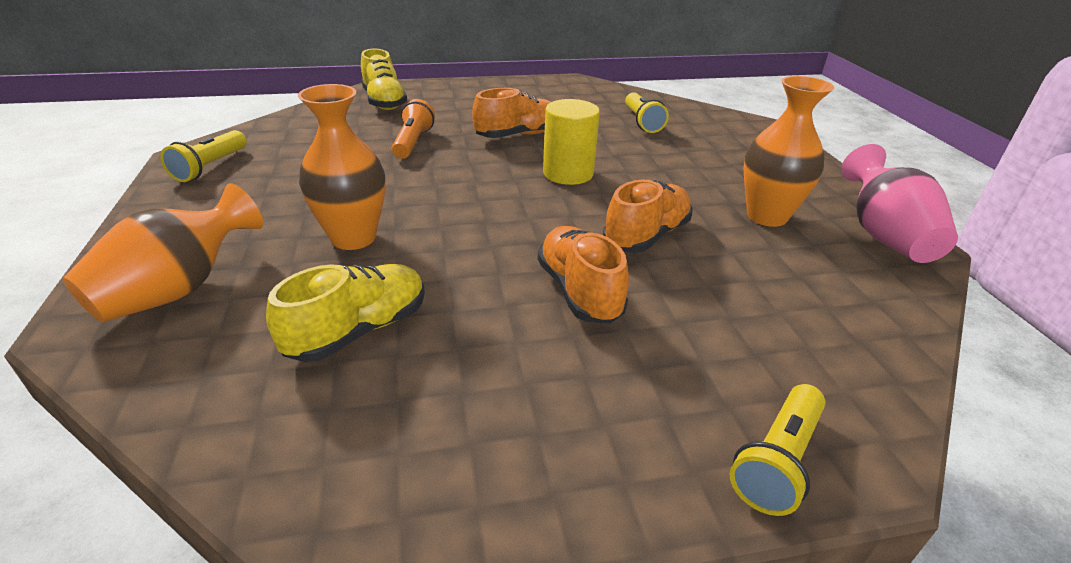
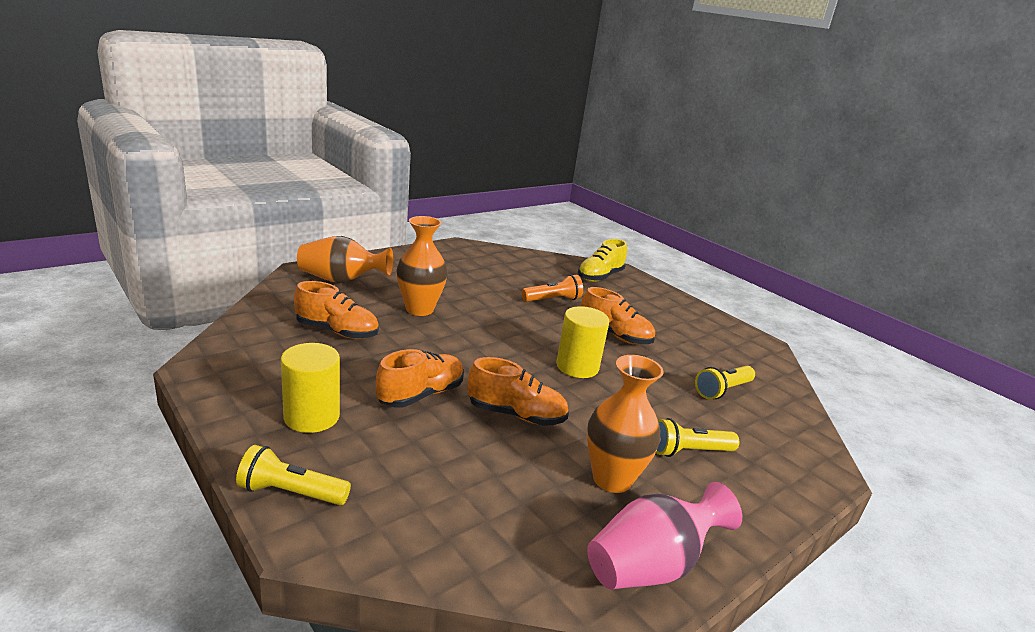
camera: 60 degrees right, 10 degrees down
yellow flashlight [160,130,247,182] -> yellow flashlight moved to [656,418,739,457]
yellow shoe [266,264,425,362] -> orange shoe [294,281,379,339]
none -> yellow cylinder [281,343,340,433]

